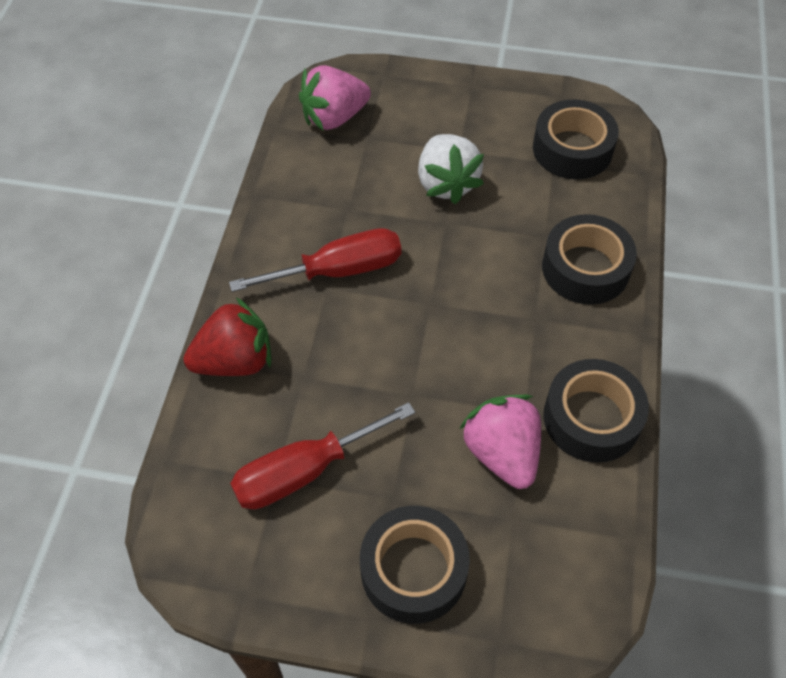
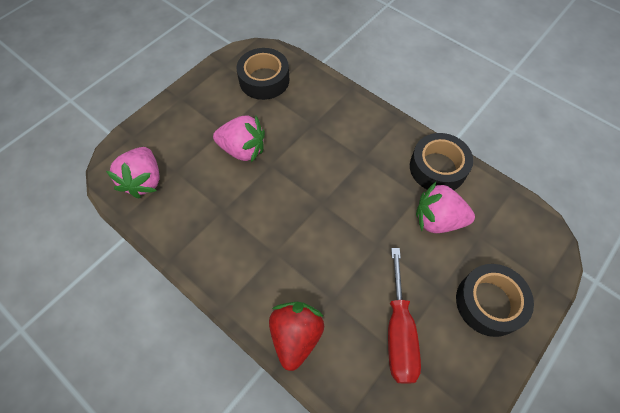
camera: 60 degrees left, 5 degrees up
red screwdriver [229,228,401,292] -> none
white strawberry [418,134,484,204] -> pink strawberry [213,116,265,163]
black tape [542,214,637,305] -> none

